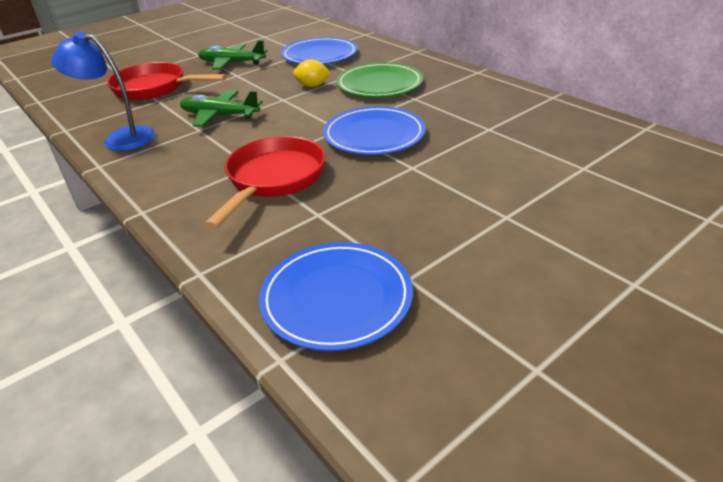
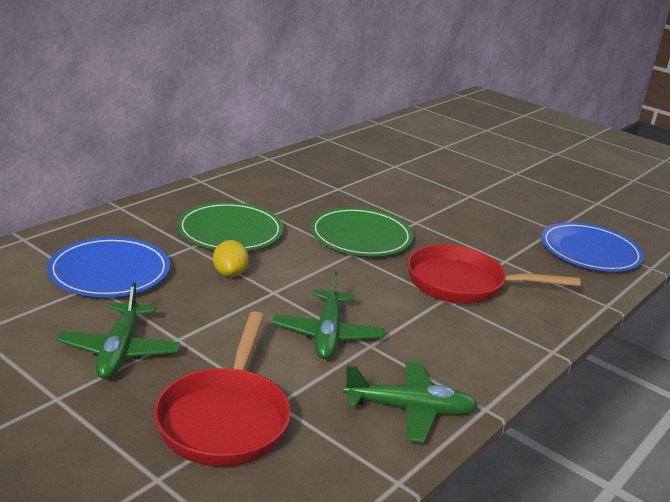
camera: 105 degrees left, 10 degrees down
blue lamp [51,31,156,151] -> green plane [343,361,477,443]
blue plate [323,106,426,155] -> green plate [310,207,413,256]

